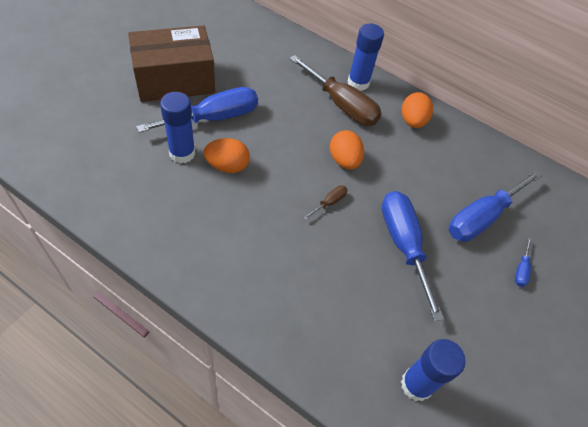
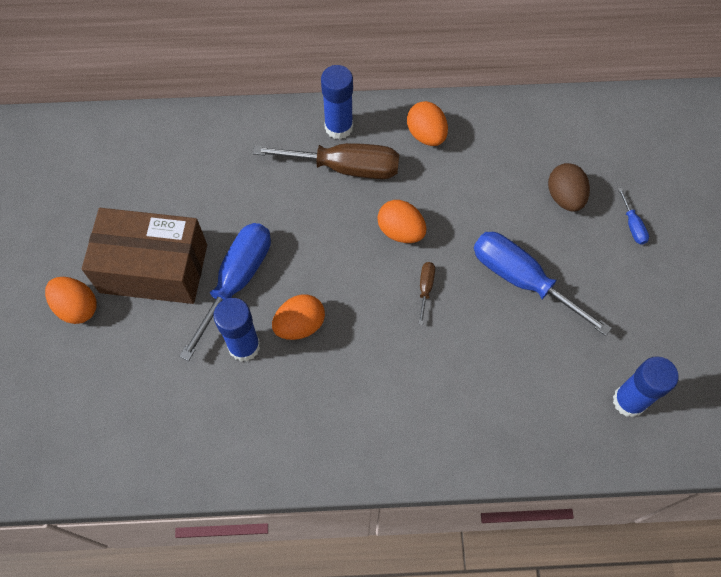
camera: 30 degrees left, 10 degrees up
brown box [128,26,215,102] -> brown box turned 60 degrees clockwise [82,208,207,304]
blue screwdriver [449,170,542,242] -> brown egg [548,163,590,212]
none -> orange egg [45,277,97,324]

